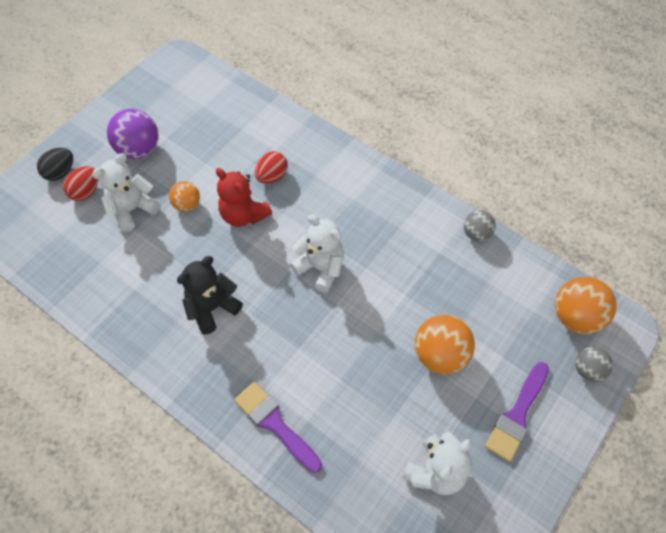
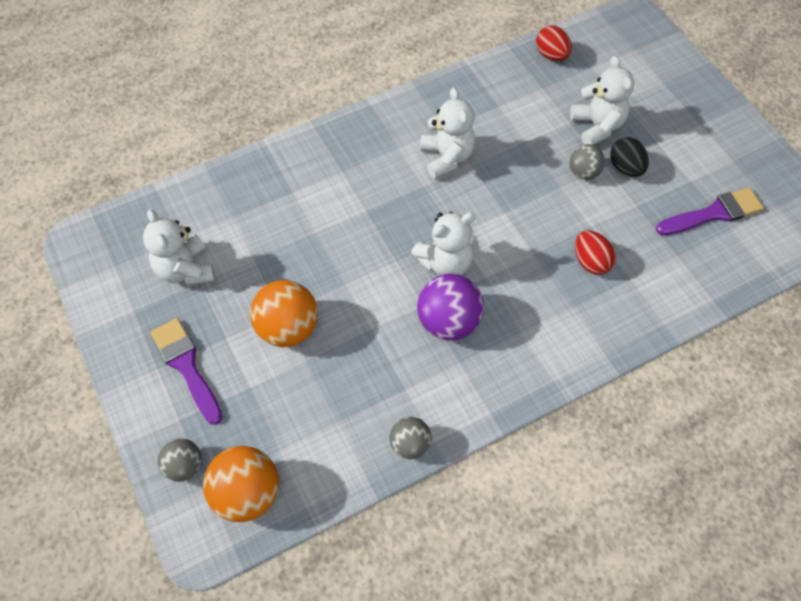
camera: 115 degrees right, 0 degrees up
black egg [37,148,73,181] -> black egg moved to [610,137,649,177]
red egg [63,166,98,201] -> red egg moved to [536,26,572,61]
purple ball [107,109,159,159] -> purple ball moved to [417,274,484,340]
orange ball [169,181,200,212] -> grey ball [569,144,605,180]
black teddy bear [177,256,243,335] -> white teddy bear [421,88,475,179]
red teddy bear [216,168,272,227] -> none
purple brush [234,382,322,473] -> purple brush moved to [656,188,764,236]

